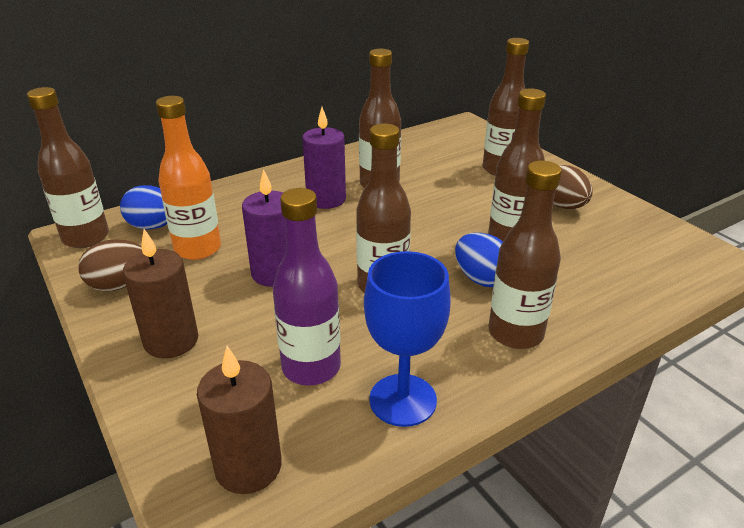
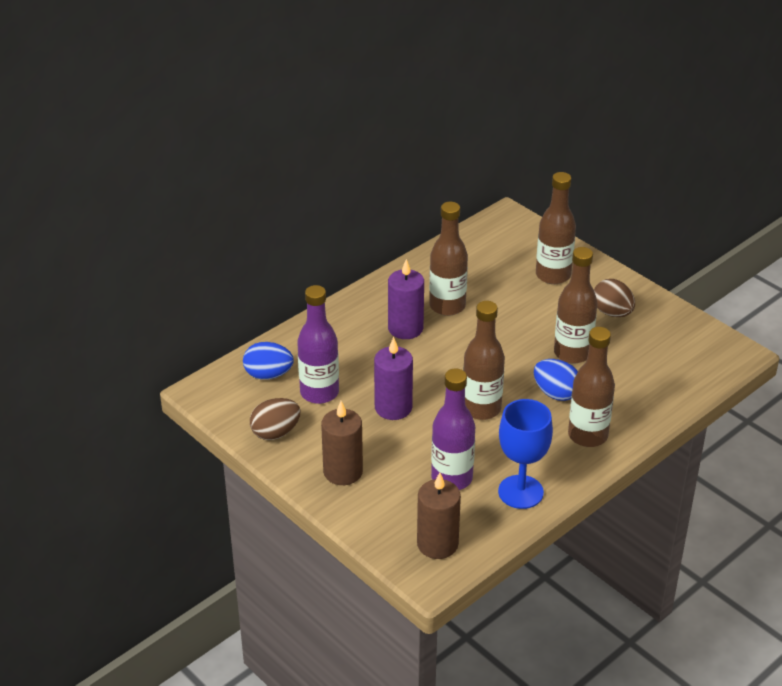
camera: 10 degrees left, 5 degrees up
brown bottle [27,87,109,248] -> none
orange bottle [156,96,221,260] -> purple bottle [297,285,339,404]

